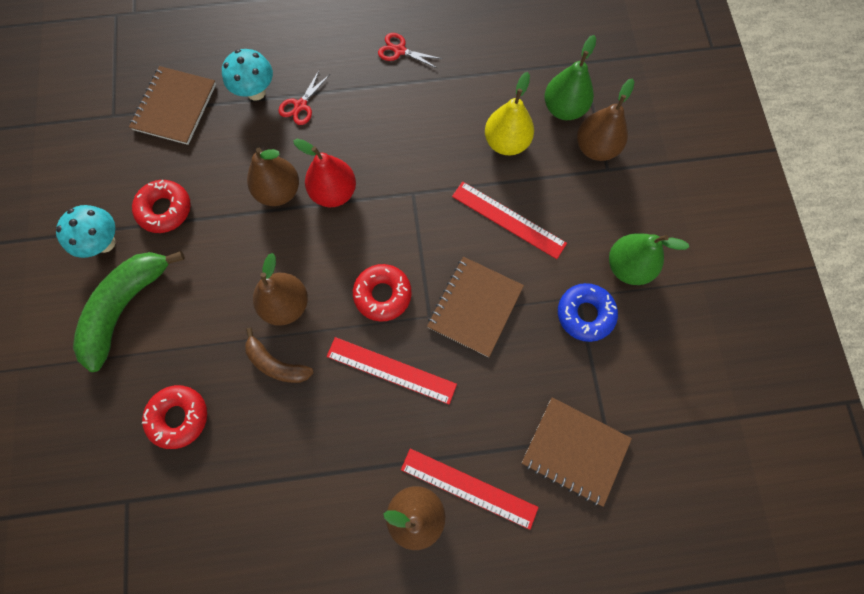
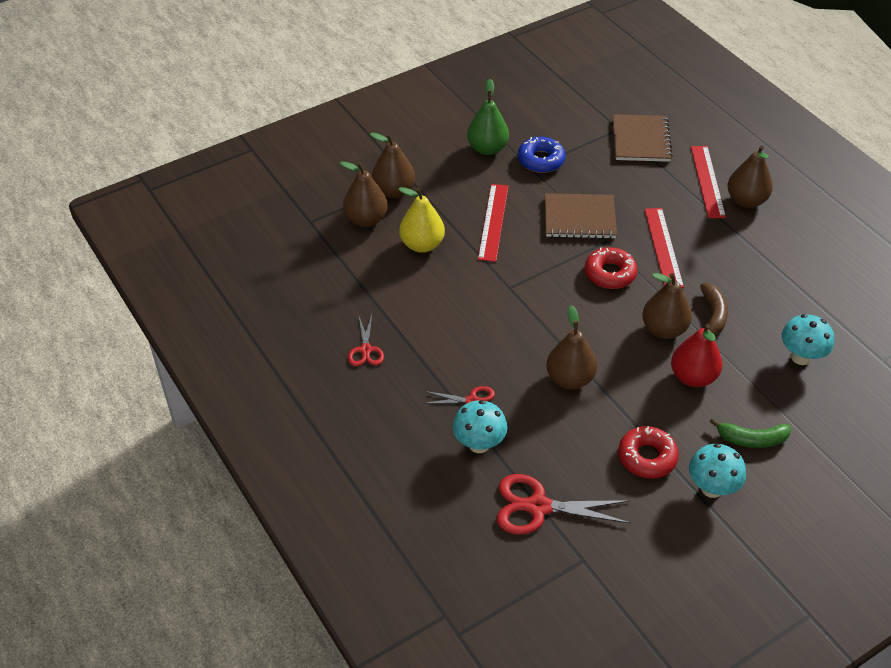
camera: 115 degrees left, 25 degrees down
green banana [73,251,185,372] -> green banana [710,418,791,448], size x0.57
brown notebook [129,66,216,145] -> red scissors [497,474,631,535]
red donut [142,385,207,449] -> turquoise mushroom [782,314,834,365]
red pear [293,139,356,207] -> red pear moved to [671,324,722,387]
green pear [544,35,596,120] -> brown pear [340,161,388,227]

